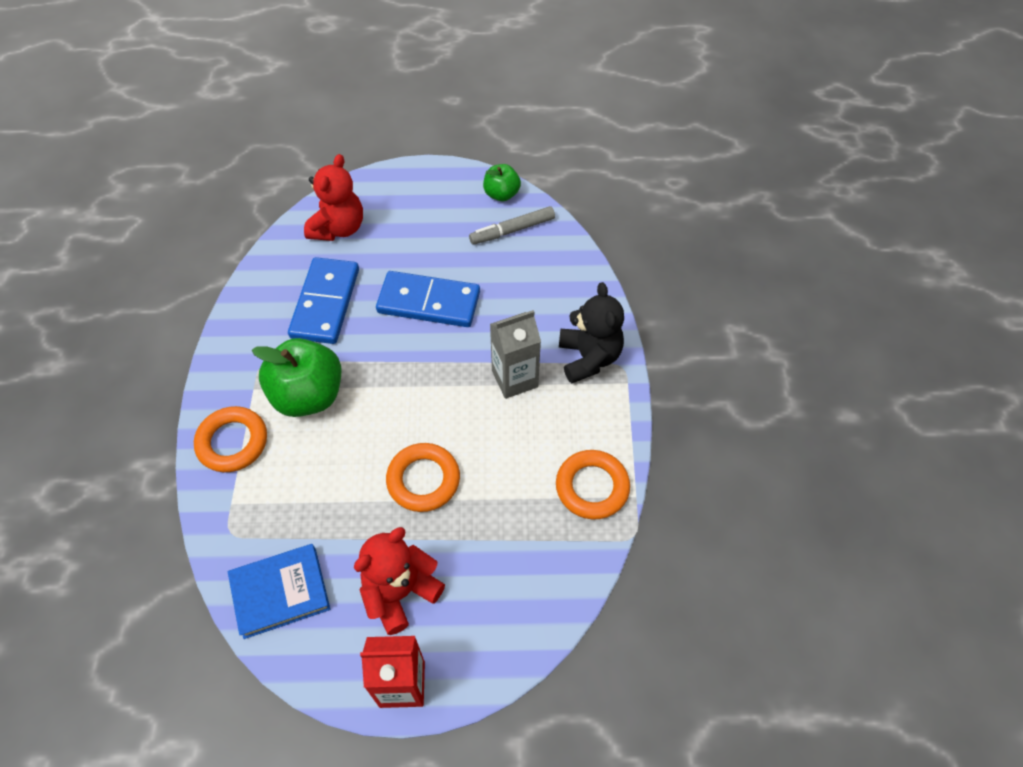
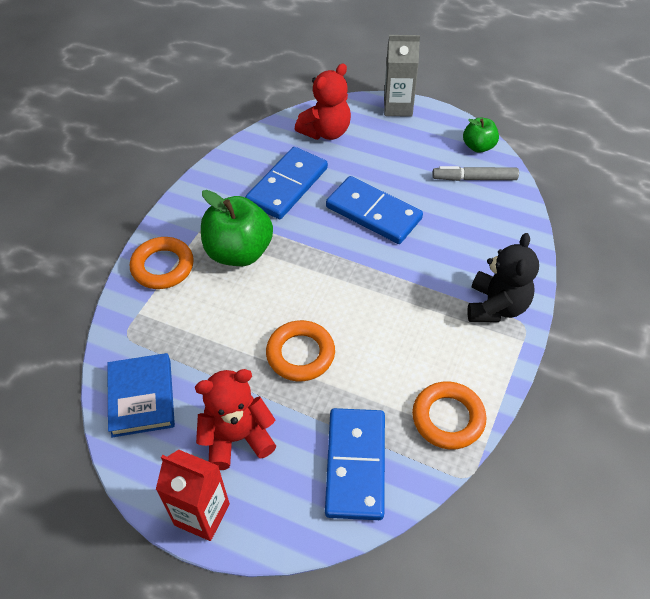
camera: 25 degrees right, 5 degrees down
blue book [228,544,330,639] -> blue book turned 75 degrees clockwise [107,353,175,437]
grey carton [490,310,541,399] -> grey carton moved to [384,35,420,117]
none -> blue domino [325,408,385,520]

